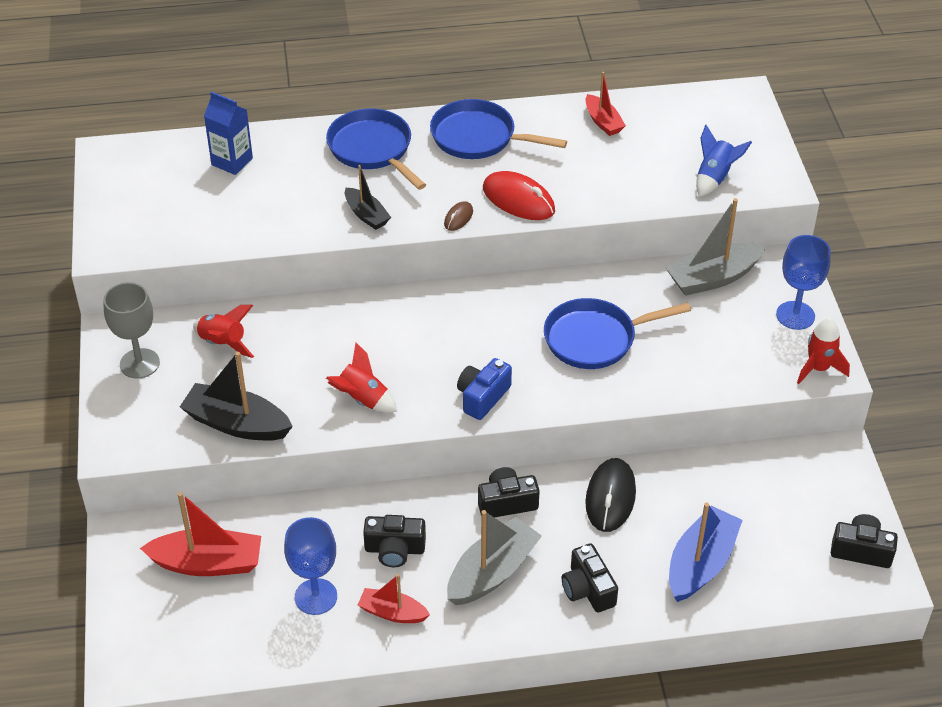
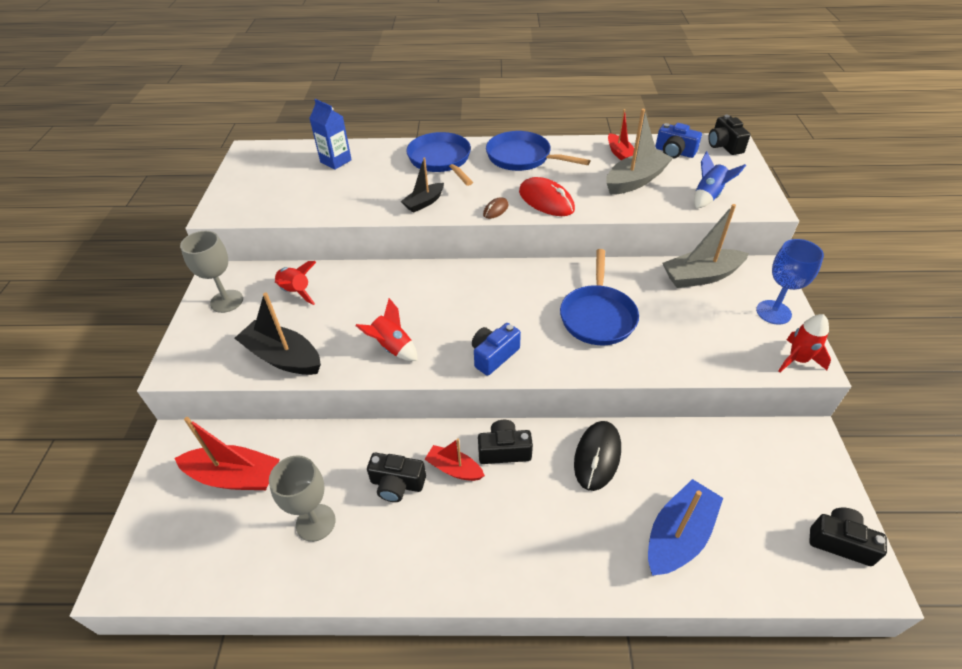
camera: 10 degrees right, 0 degrees up
blue goblet [284,517,337,615] -> grey goblet [269,455,336,542]
black boat [345,165,391,230] -> black boat turned 75 degrees clockwise [401,157,444,213]
red boat [358,574,430,623] -> red boat moved to [425,438,485,481]
grey boat [447,510,542,605] -> grey boat moved to [606,109,673,195]
blue pan [544,298,691,369] -> blue pan turned 75 degrees counterclockwise [560,249,639,345]
black camera [562,543,618,612] -> black camera moved to [708,115,750,155]
none -> blue camera [655,123,702,159]

